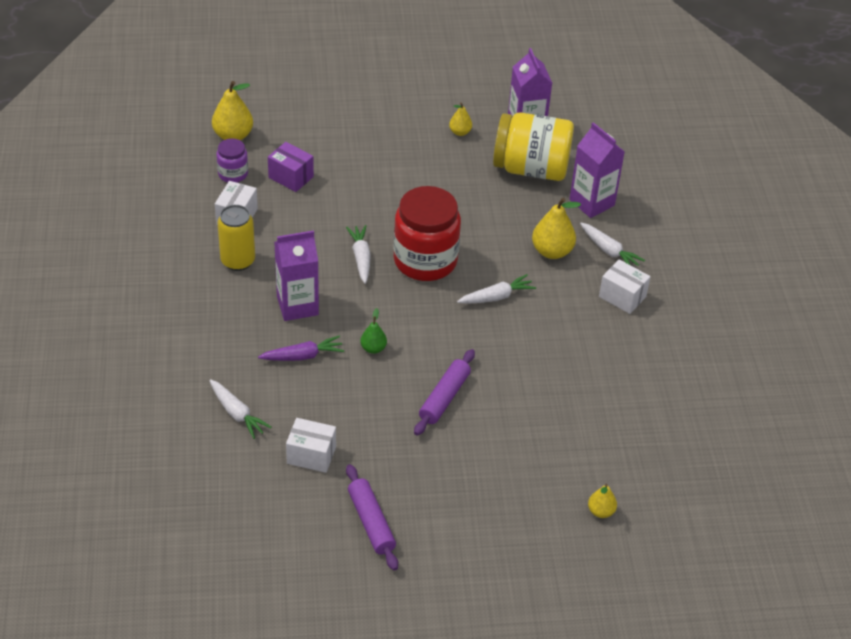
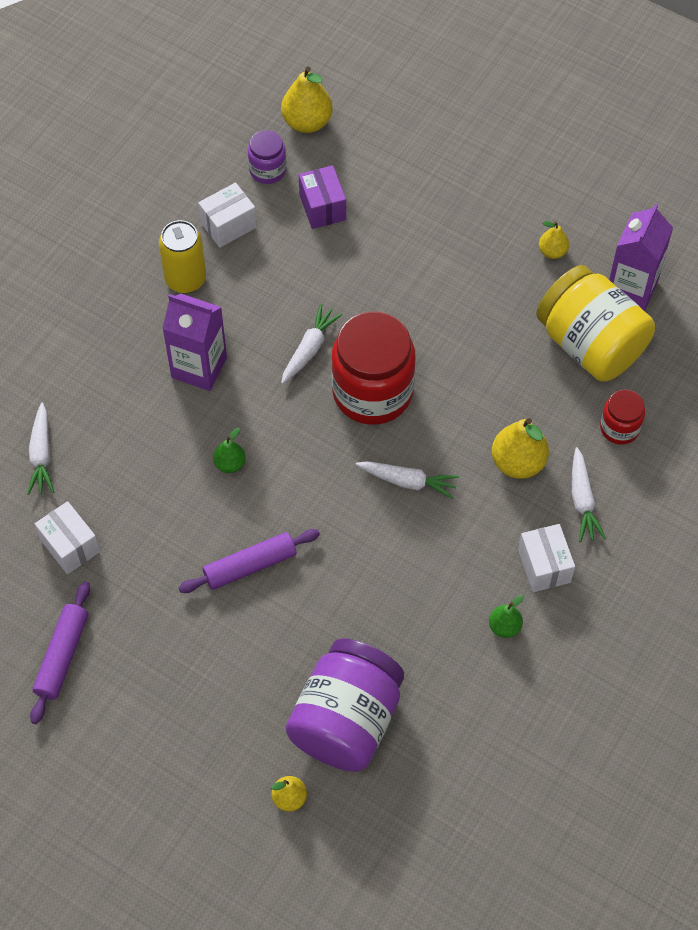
camera: 40 degrees right, 15 degrees up
purple carrot [258,336,344,361] -> none
purple carton [569,122,625,218] -> red jar [600,390,645,445]
none -> purple jar [286,639,404,772]
none -> green pear [489,595,524,638]

